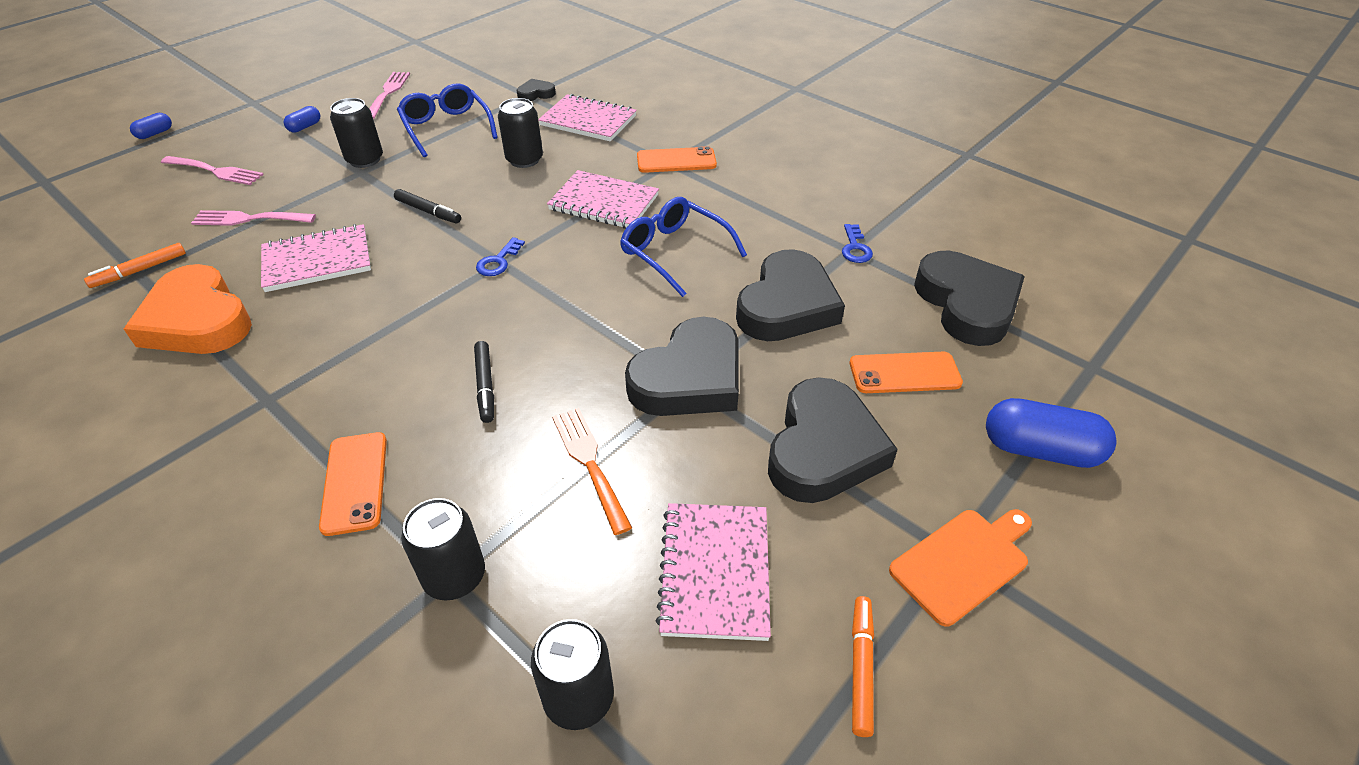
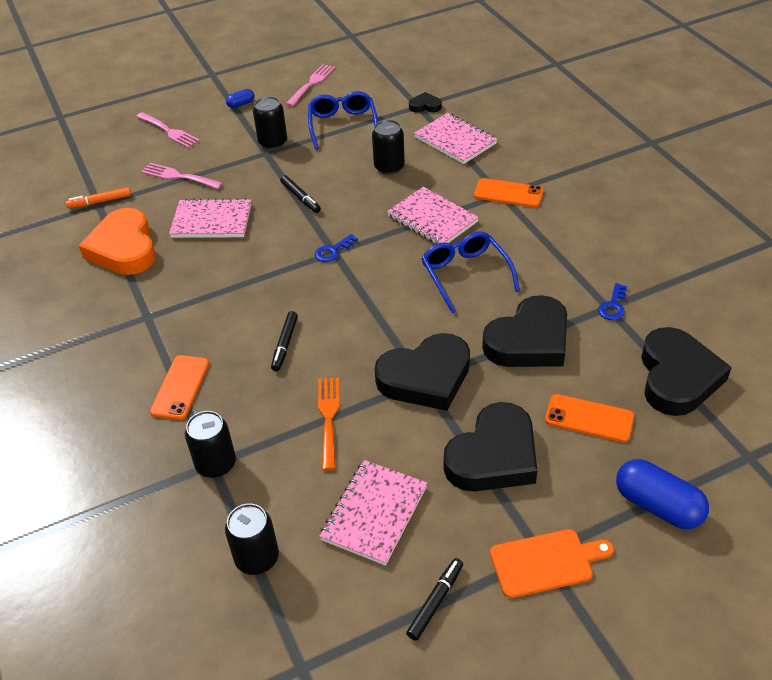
camera: 25 degrees right, 0 degrees up
blue capsule [130,113,172,139] -> none
orange marker [852,596,874,737] -> black marker [406,558,463,641]

